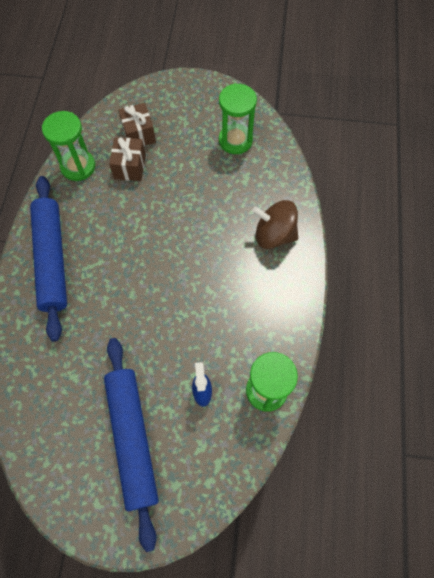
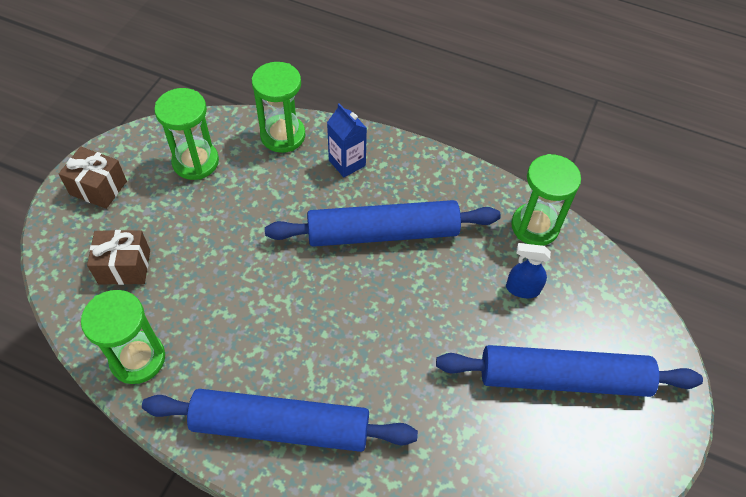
camera: 75 degrees left, 10 degrees down
brown gift [109,137,146,181] -> brown gift moved to [58,147,127,209]
brown spinning top [252,200,298,249] -> blue carton [327,103,367,177]
none -> green hourglass [252,62,305,153]
none -> blue rolling pin [265,200,501,247]

